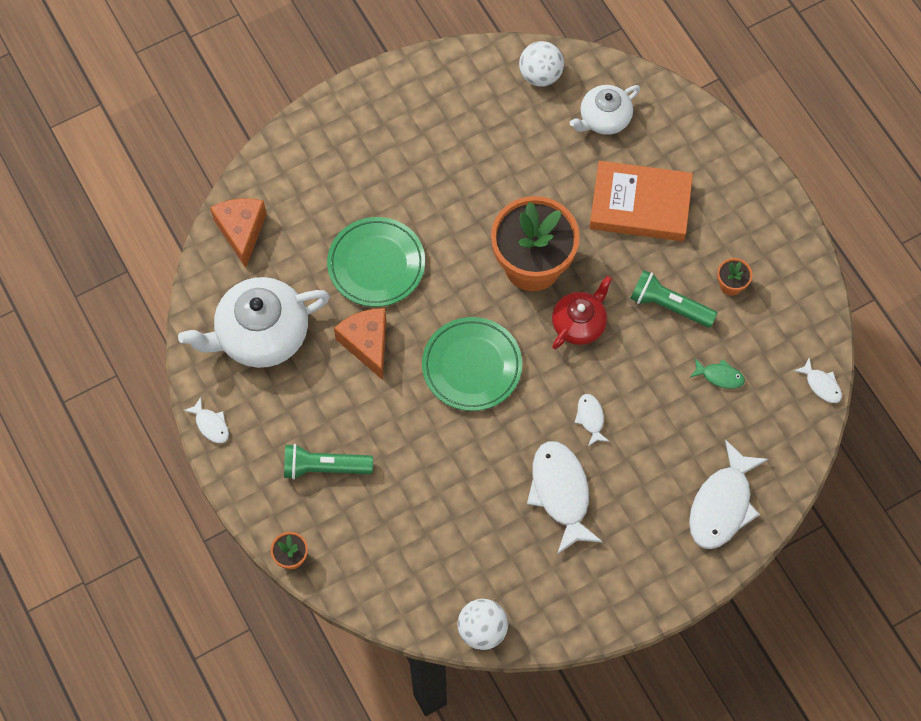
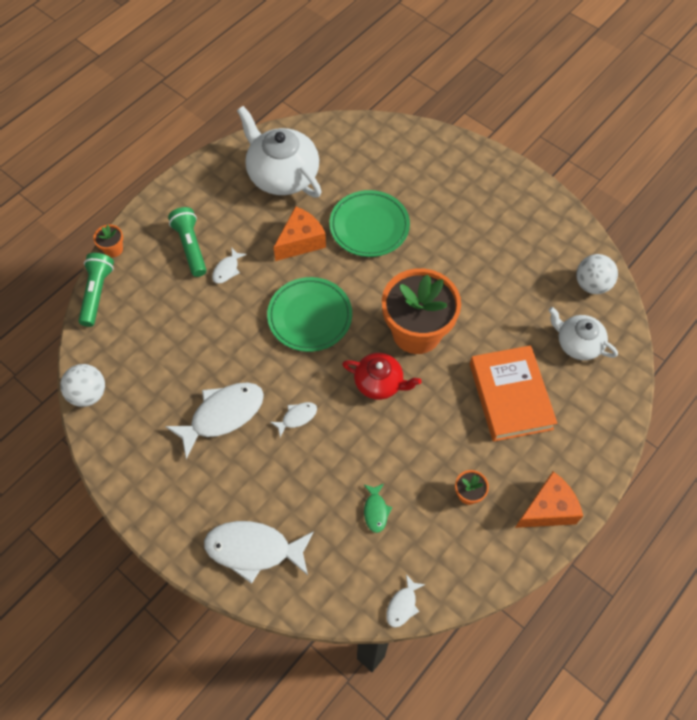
camera: 70 degrees right, 5 degrees down
white fish [183,397,229,443] -> white fish moved to [212,247,247,284]
orange cheese [210,198,267,268] -> orange cheese moved to [515,471,583,528]
green flashlight [630,270,717,328] -> green flashlight moved to [78,253,114,327]

